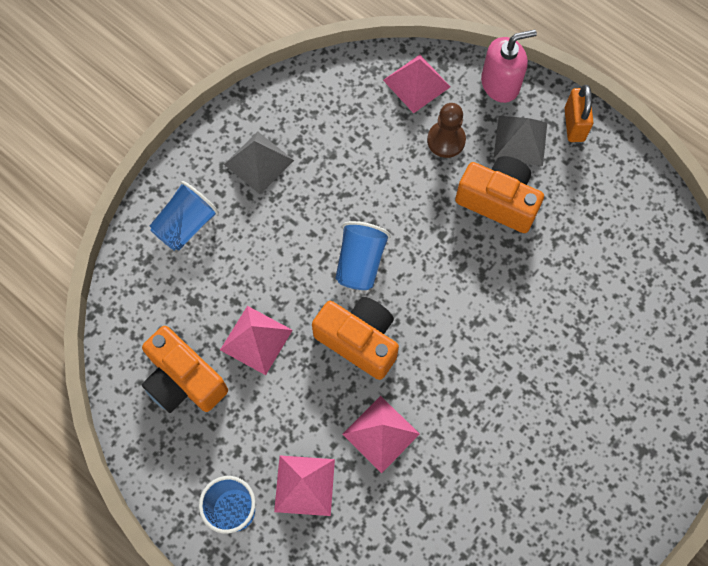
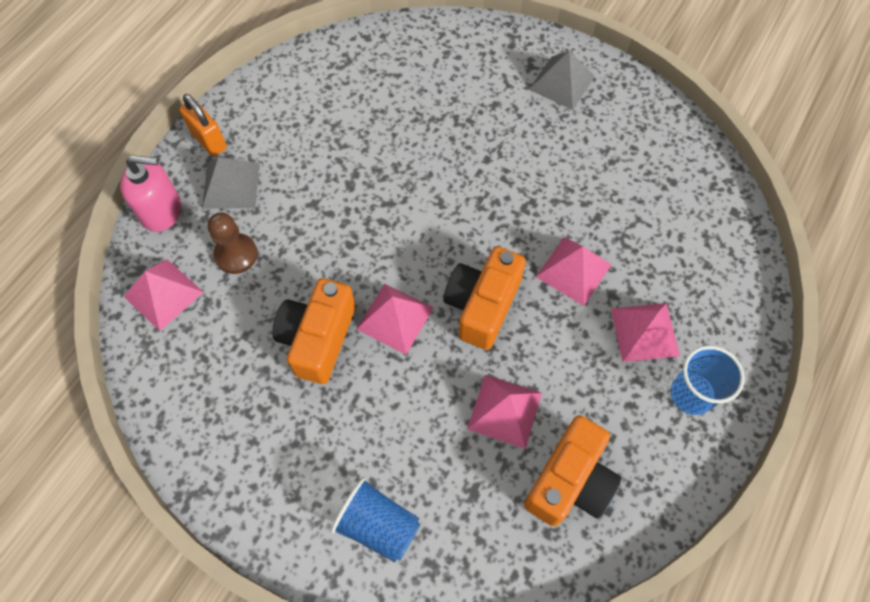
camera: 100 degrees left, 5 degrees down
grey pyramid [224,132,294,194] -> grey pyramid moved to [529,51,595,110]
blue cup [335,221,390,290] -> pink pyramid [356,284,434,355]
orange camera [455,156,544,233] -> orange camera moved to [272,278,356,384]
pink soap dispenser [481,30,537,103] -> pink soap dispenser turned 120 degrees clockwise [120,155,181,232]
orange padlock [564,85,593,142] -> orange padlock turned 60 degrees clockwise [180,94,227,157]

